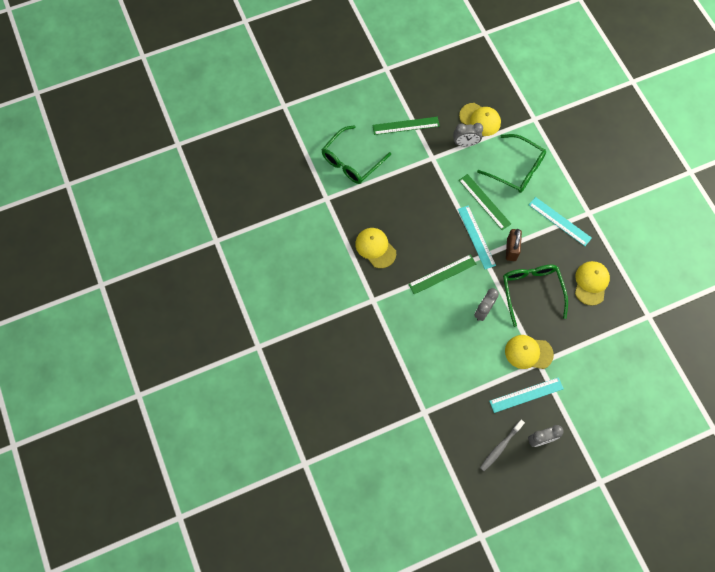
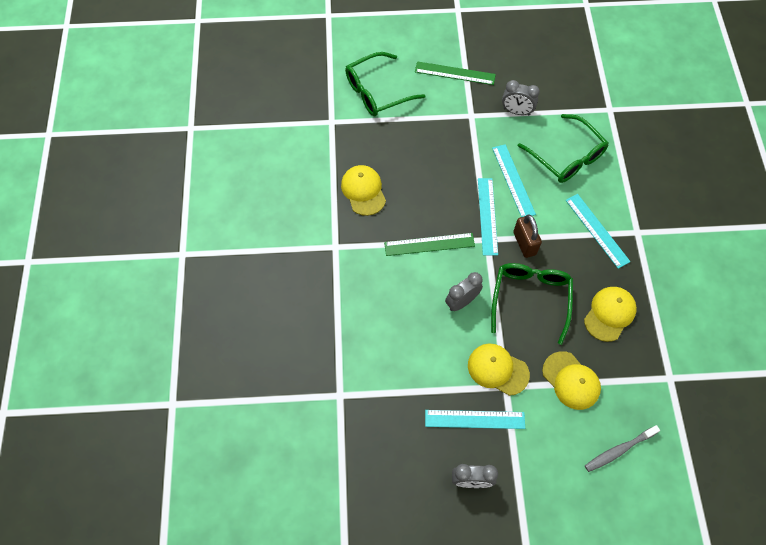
camera: 20 degrees right, 5 degrees down
yellow cap [459,103,501,136] -> yellow cap moved to [542,351,601,410]
green ruler [459,174,511,230] -> turquoise ruler [492,144,536,217]
grey toothbrush [480,420,525,471] -> grey toothbrush moved to [585,425,660,472]
brown padlock [506,229,522,261] -> brown padlock turned 45 degrees counterclockwise [513,214,542,258]

